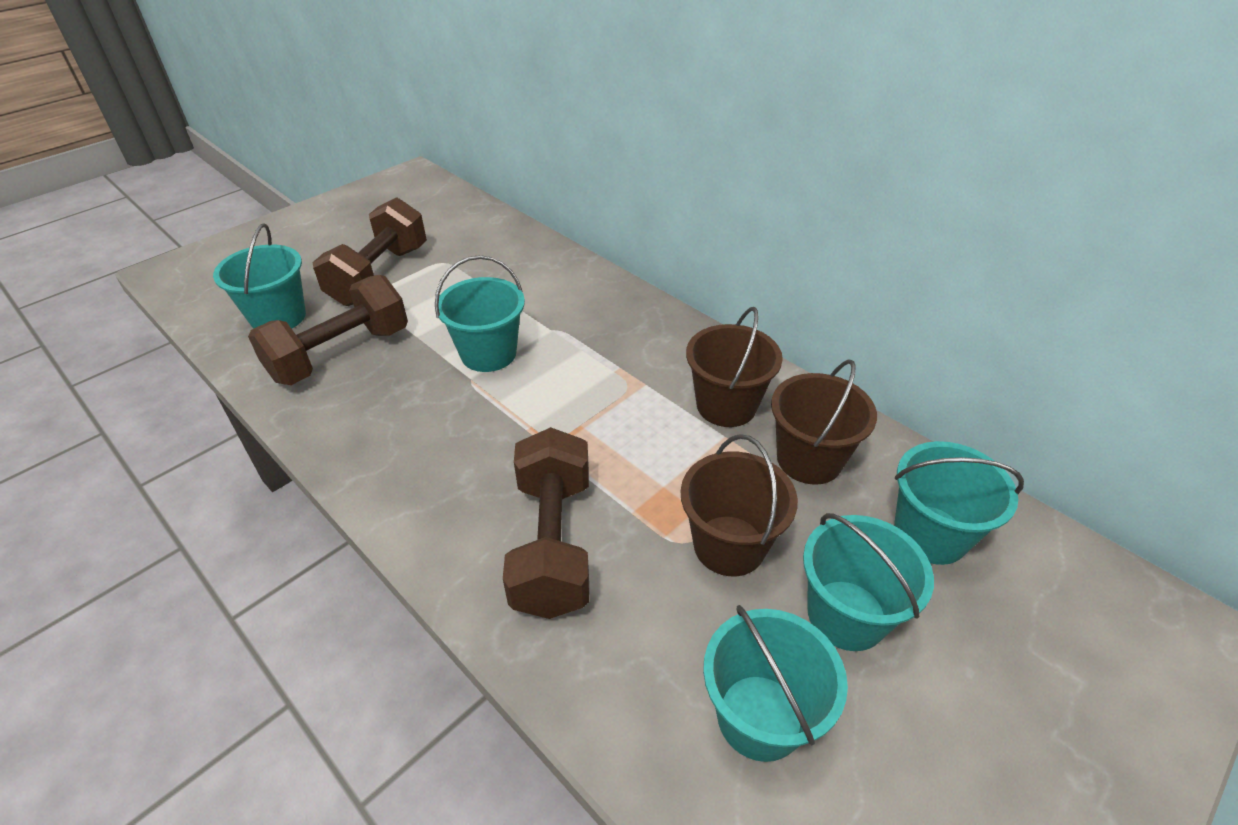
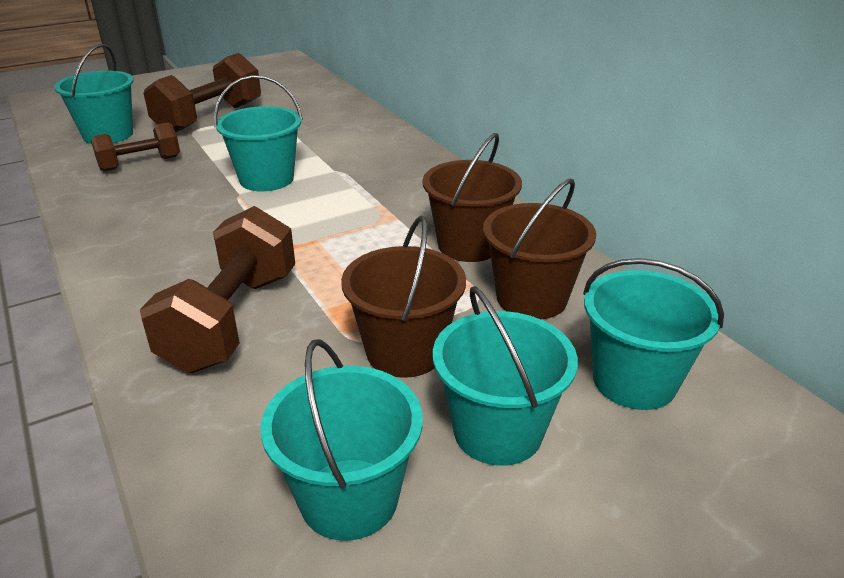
camera: 15 degrees right, 10 degrees down
brown dumbbell [248,275,408,385] -> brown dumbbell [91,122,180,171], size x0.61

